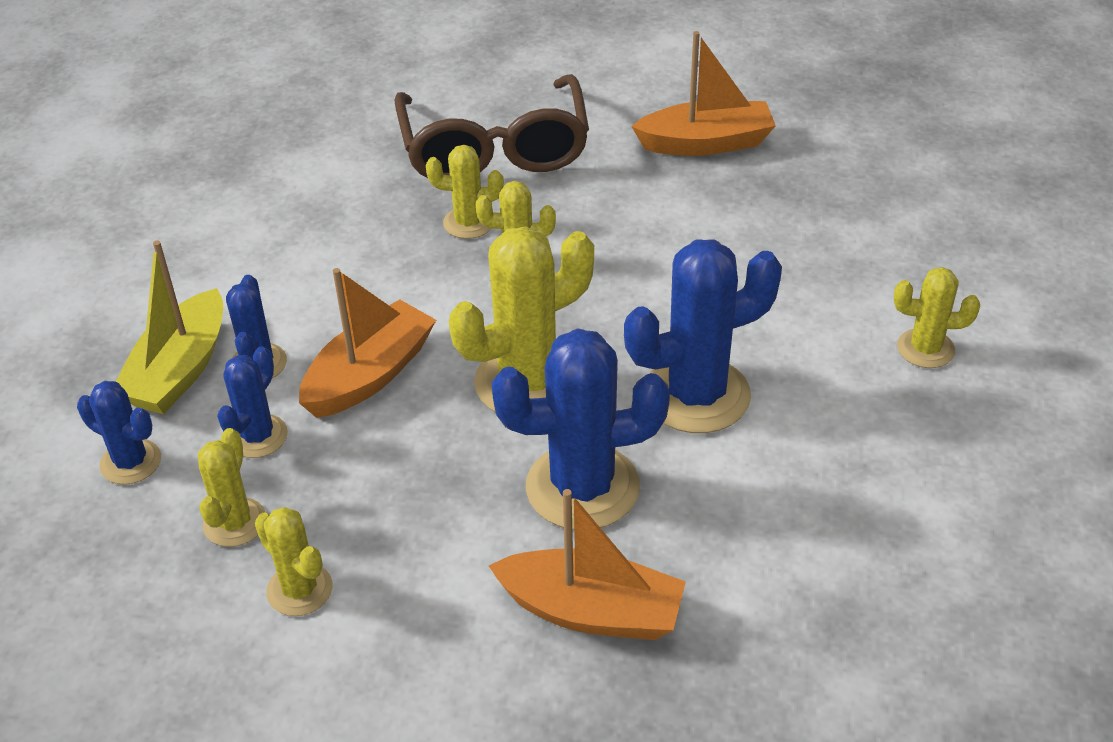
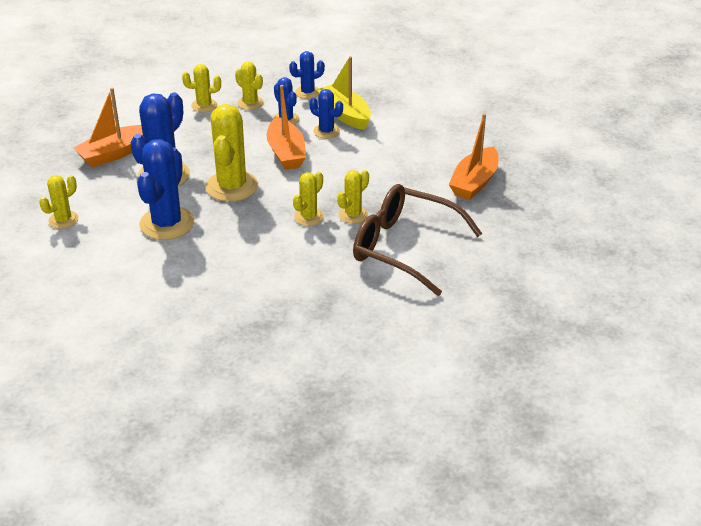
camera: 125 degrees right, 5 degrees down
orange boat [631,31,776,156] -> orange boat moved to [448,113,499,200]
yellow cactus [894,267,980,368] -> yellow cactus moved to [39,175,79,229]

